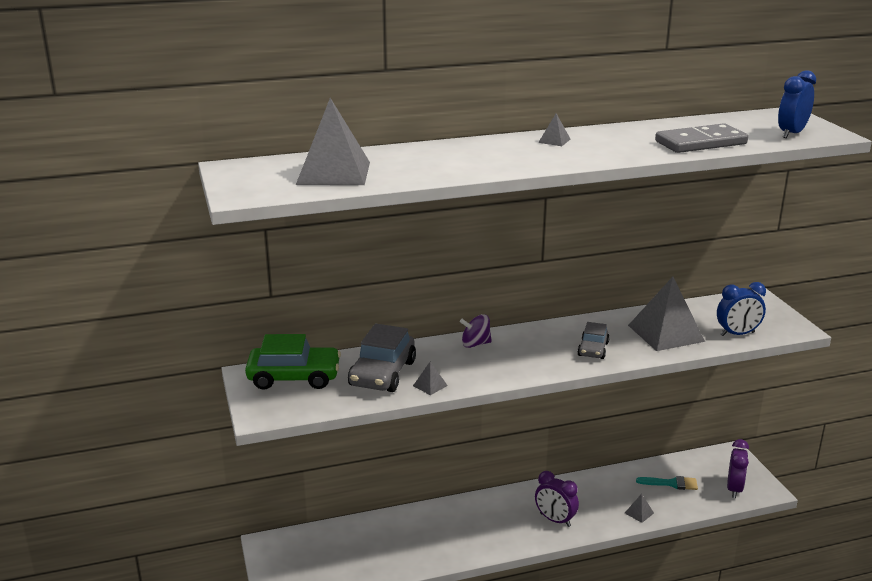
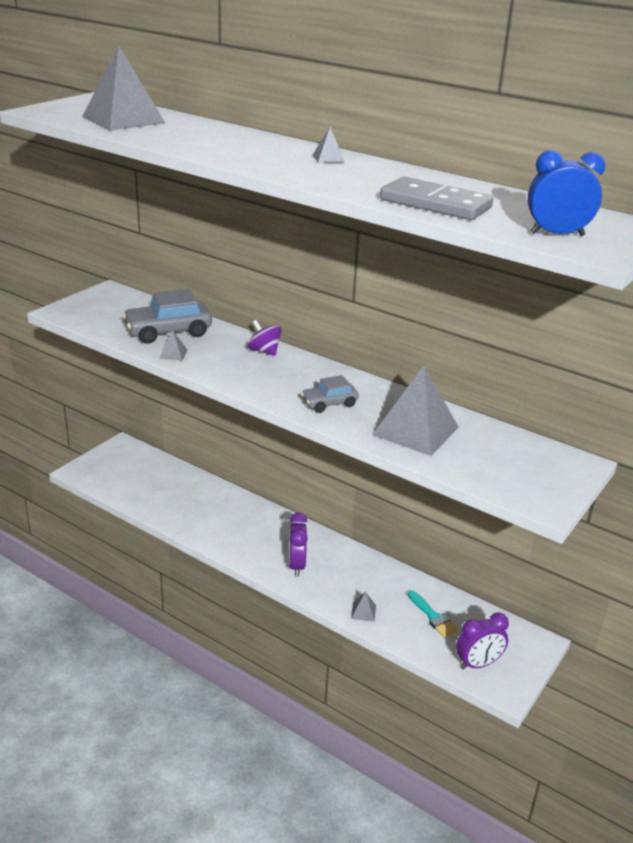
camera: 50 degrees right, 5 degrees up
green car [245,334,341,390] -> none
blue clock [717,282,766,336] -> none

